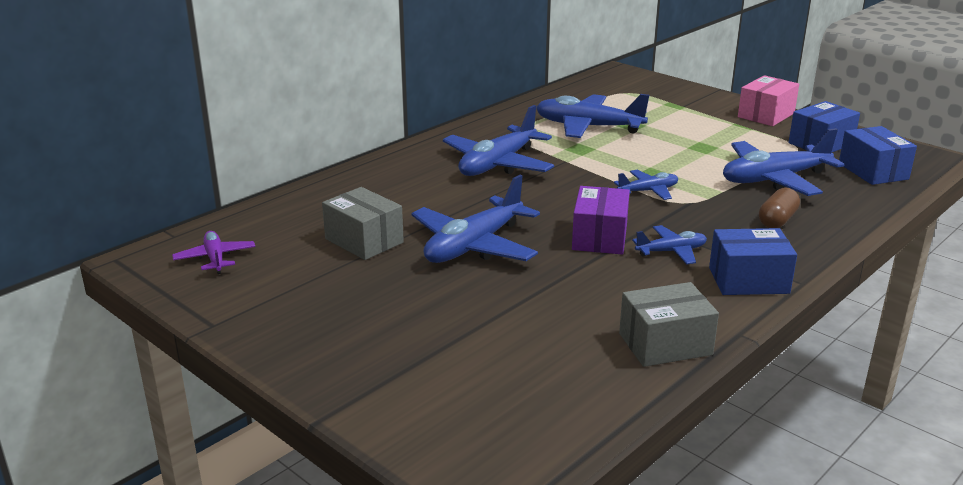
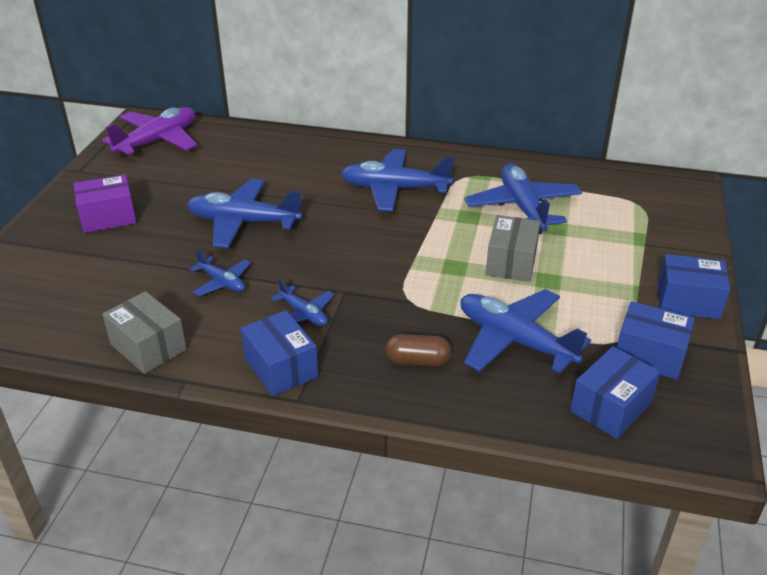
camera: 60 degrees right, 10 degrees up
purple plane [172,231,255,274] -> purple plane [102,107,197,158], size x1.91
grey box [322,187,404,260] -> grey box moved to [486,215,540,282]
purple box [572,186,630,254] -> purple box moved to [74,174,137,233]
blue plane [614,170,678,200] -> blue plane moved to [189,250,251,296]
pink box [738,75,799,126] -> blue box [658,254,731,319]

